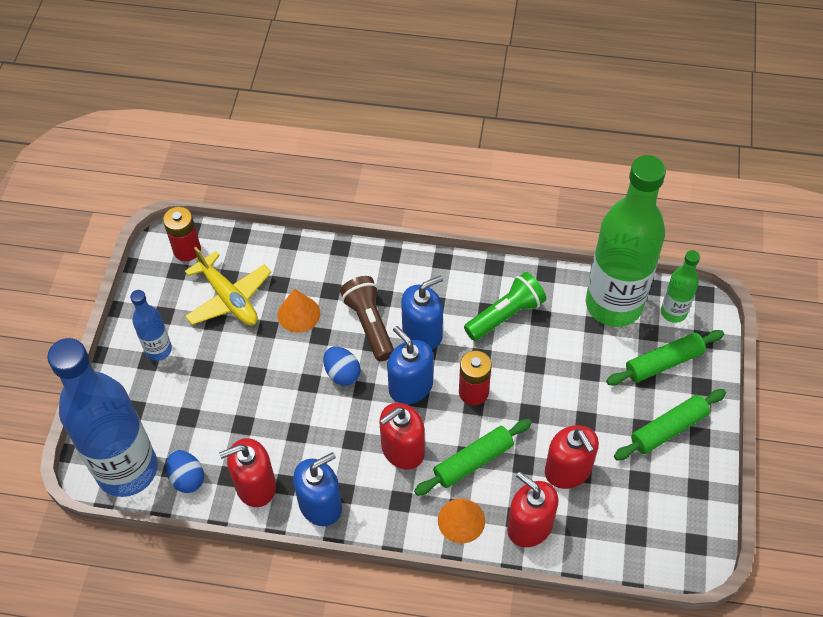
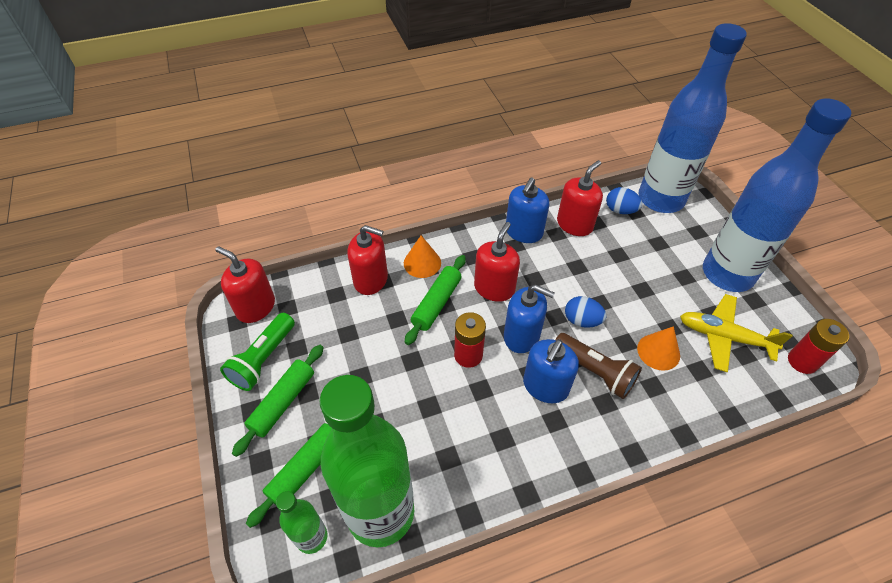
camera: 150 degrees right, 5 degrees down
blue bottle [130,290,172,361] -> blue bottle [703,98,851,292], size x2.18
green flashlight [464,272,546,341] -> green flashlight moved to [220,313,295,391]
red soap dispenser [545,425,599,489] -> red soap dispenser moved to [215,246,275,323]

